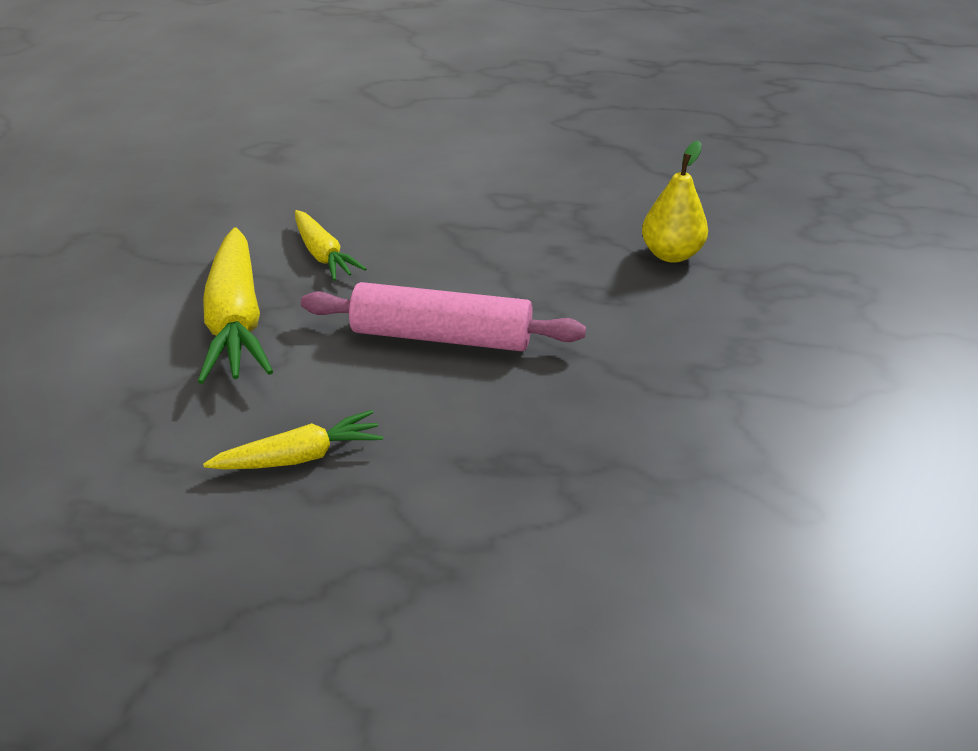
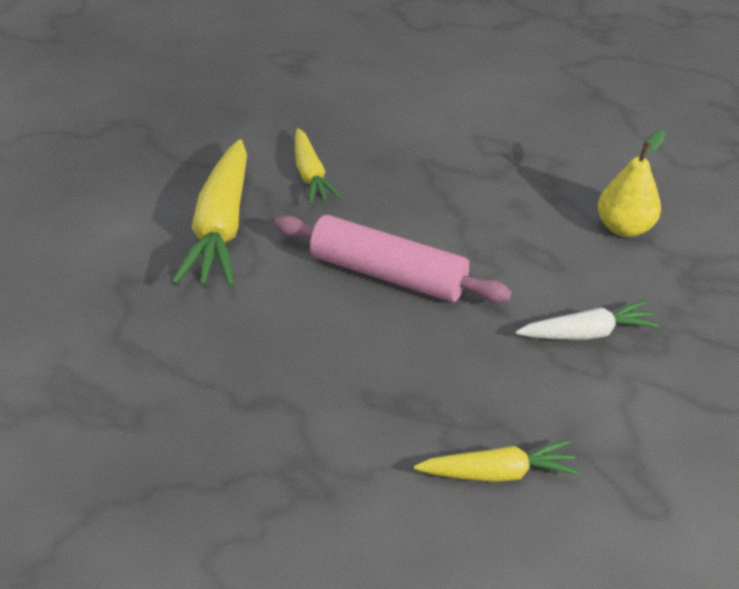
camera: 15 degrees right, 5 degrees up
yellow carrot [203,410,383,469] -> yellow carrot moved to [414,440,580,482]
none -> white carrot [516,300,660,340]

